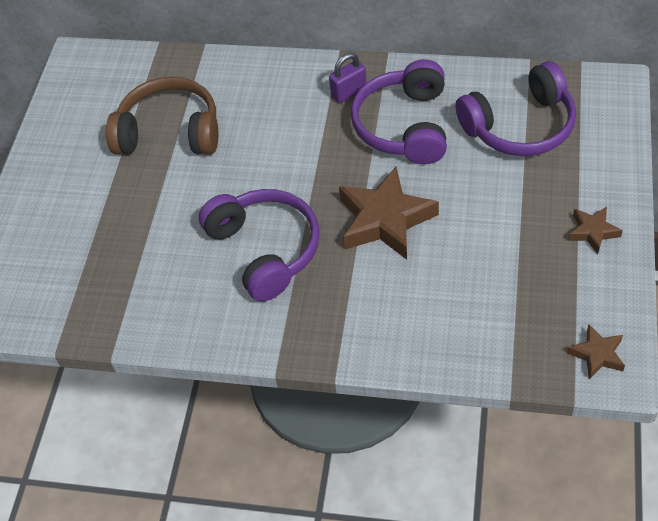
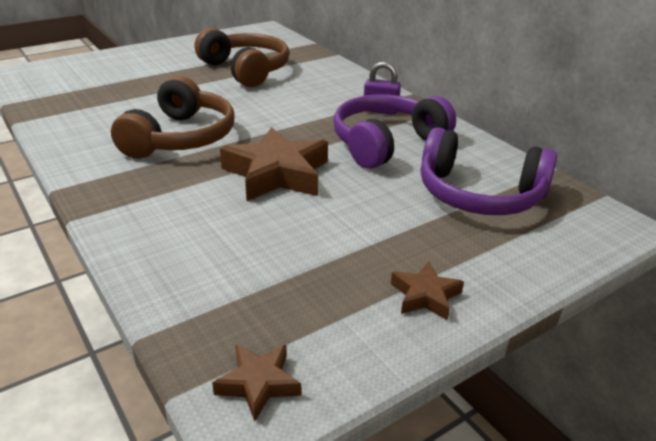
camera: 40 degrees right, 20 degrees down
purple headphones [199,189,320,301] -> brown headphones [111,76,234,159]

